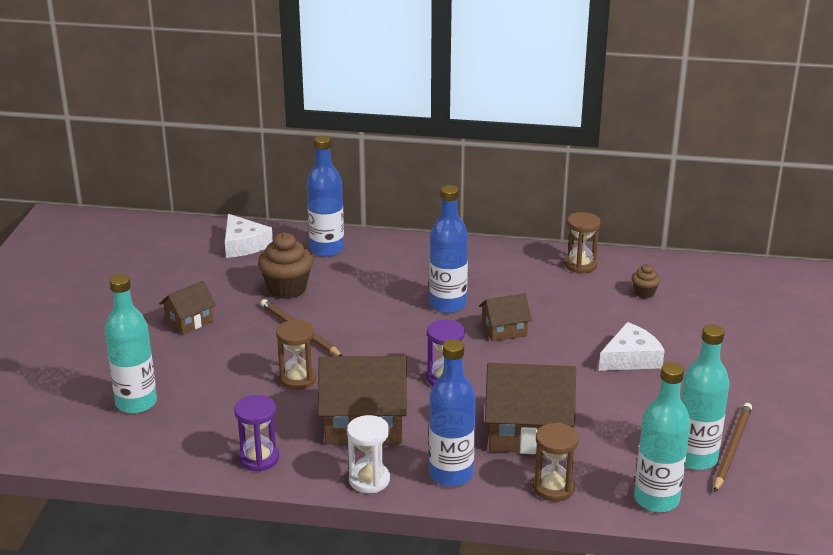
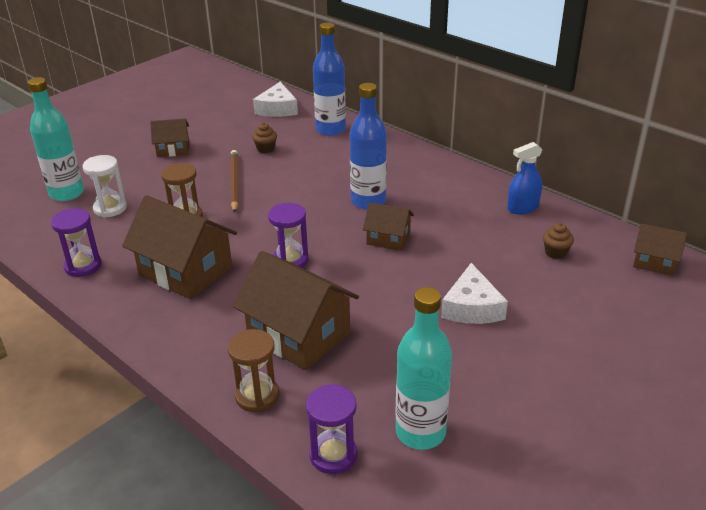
camera: 35 degrees right, 5 degrees up
brown cupcake [258,232,313,299] -> brown cupcake [252,123,277,153], size x0.52
white hourglass [347,415,390,493] -> white hourglass moved to [82,155,127,218]
blue bottle [429,339,476,487] -> none
brown hourglass [564,212,601,274] -> blue spray bottle [507,142,543,215]
white cheese [599,322,665,371] -> white cheese turned 90 degrees clockwise [441,263,508,324]
turquoise bottle [634,362,690,512] -> purple hourglass [306,384,358,474]
brown pencil [714,403,752,492] -> none
none -> brown house [633,223,687,276]

